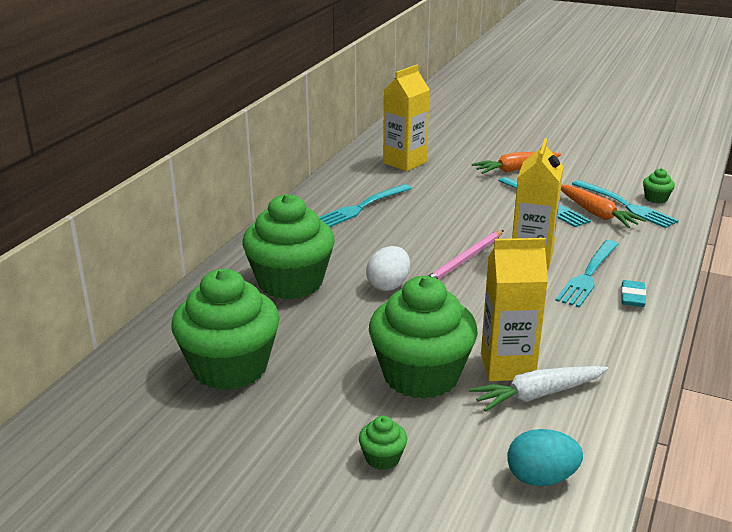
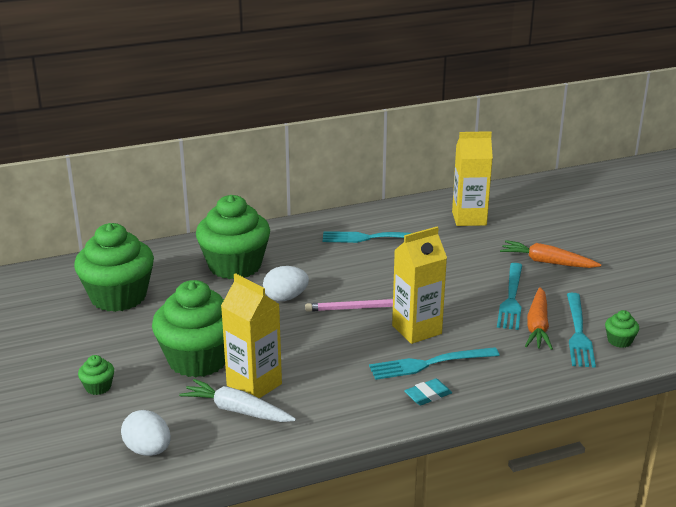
camera: 45 degrees right, 0 degrees up
turquoise egg [507,429,583,486] -> white egg [121,410,171,456]

